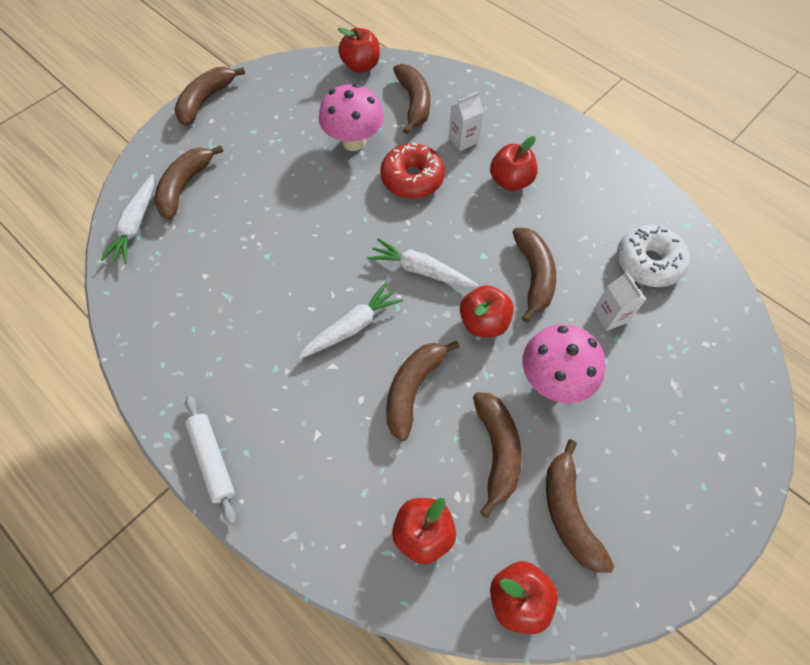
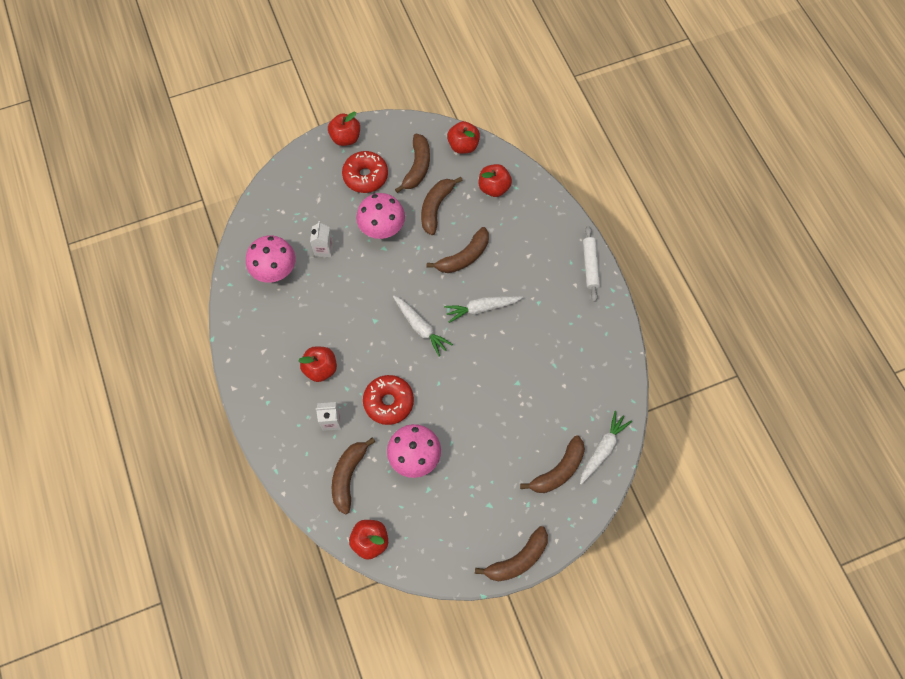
camera: 155 degrees left, 5 degrees up
red apple [460,285,514,337] -> red apple moved to [328,112,360,146]
brown banana [513,228,556,322] -> none
white donut [617,225,690,287] -> pink mushroom [246,235,296,283]
none -> red donut [342,151,388,193]

